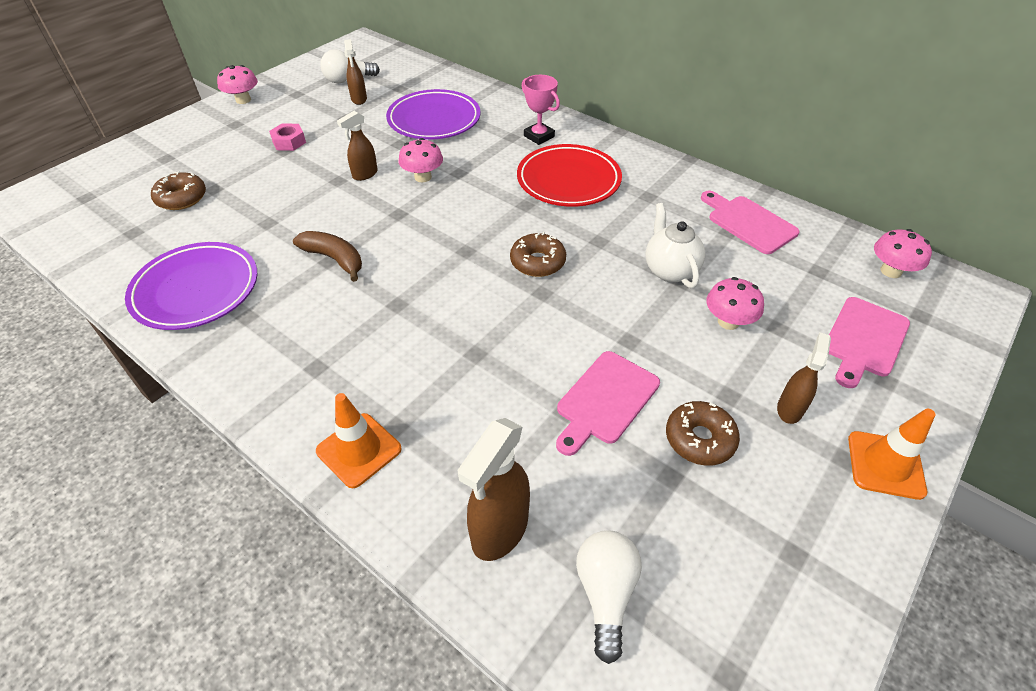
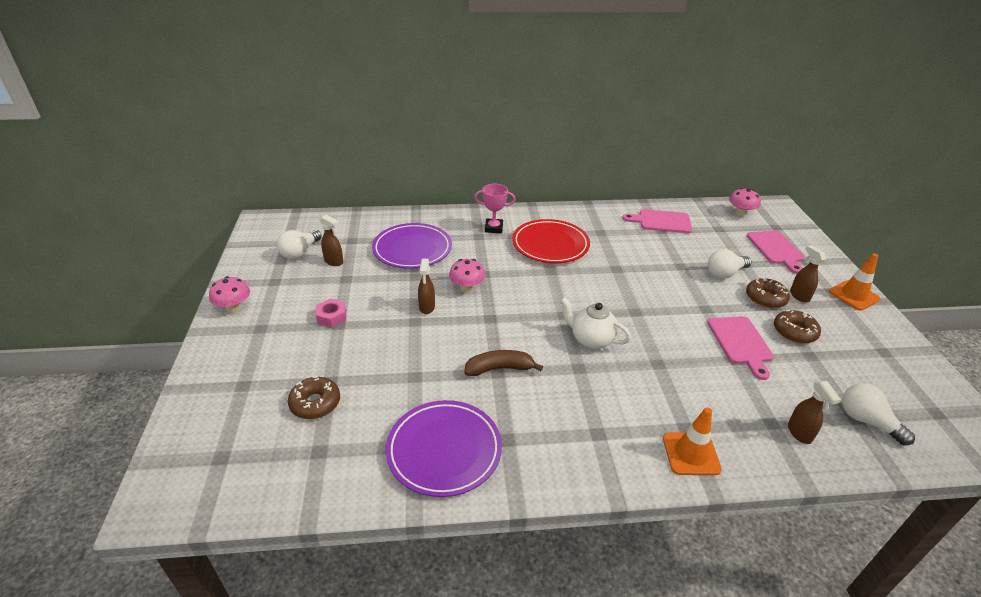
camera: 45 degrees left, 10 degrees down
brown spray bottle [457,418,530,561] -> brown spray bottle [788,381,841,444], size x0.61
brown donut [510,232,566,277] -> brown donut moved to [746,278,790,308]
white teapot [645,203,705,288] -> white teapot moved to [560,297,631,349]
pink mushroom [706,277,764,330] -> white light bulb [708,249,752,279]

